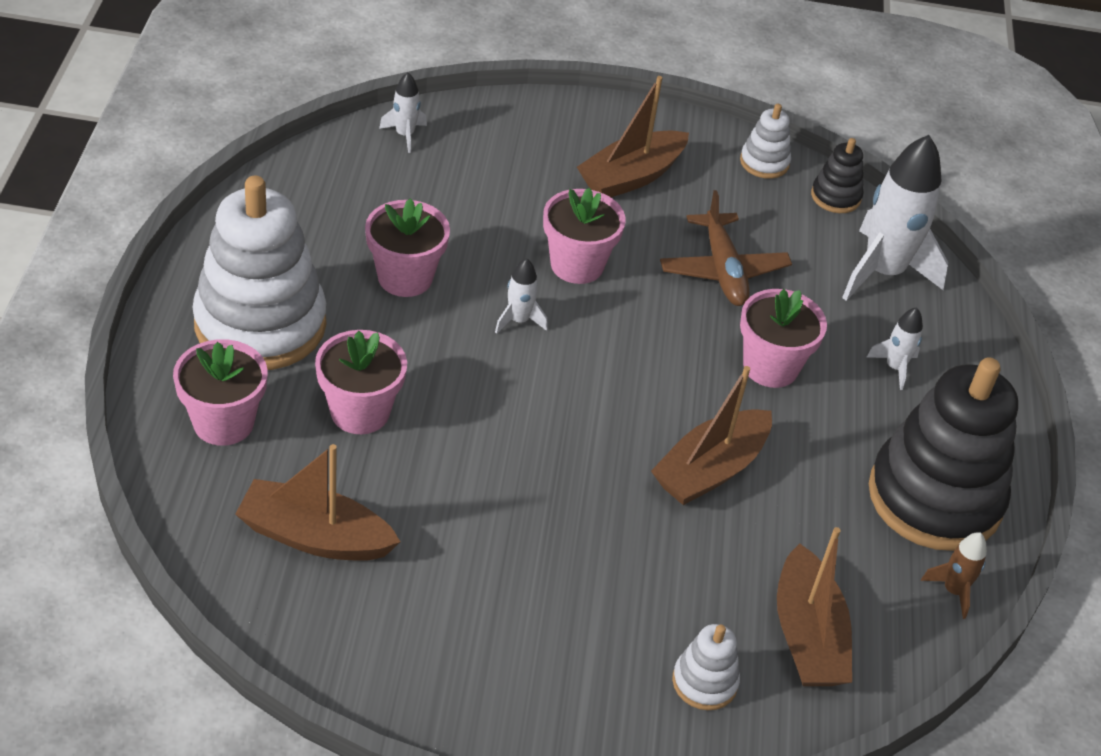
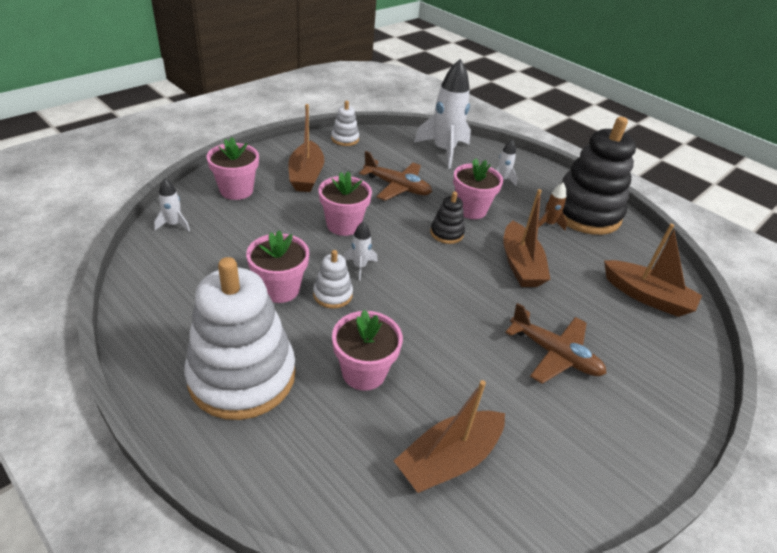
camera: 50 degrees left, 5 degrees down
pink flower pot [173,339,268,446] -> pink flower pot moved to [207,137,259,200]
white stacking toy [672,624,740,710] -> white stacking toy moved to [313,250,353,309]
black stacking toy [811,138,863,213] -> black stacking toy moved to [430,192,465,244]
brown rocket [921,532,987,619] -> brown rocket moved to [538,182,567,230]
none -> brown plane [505,303,607,384]

